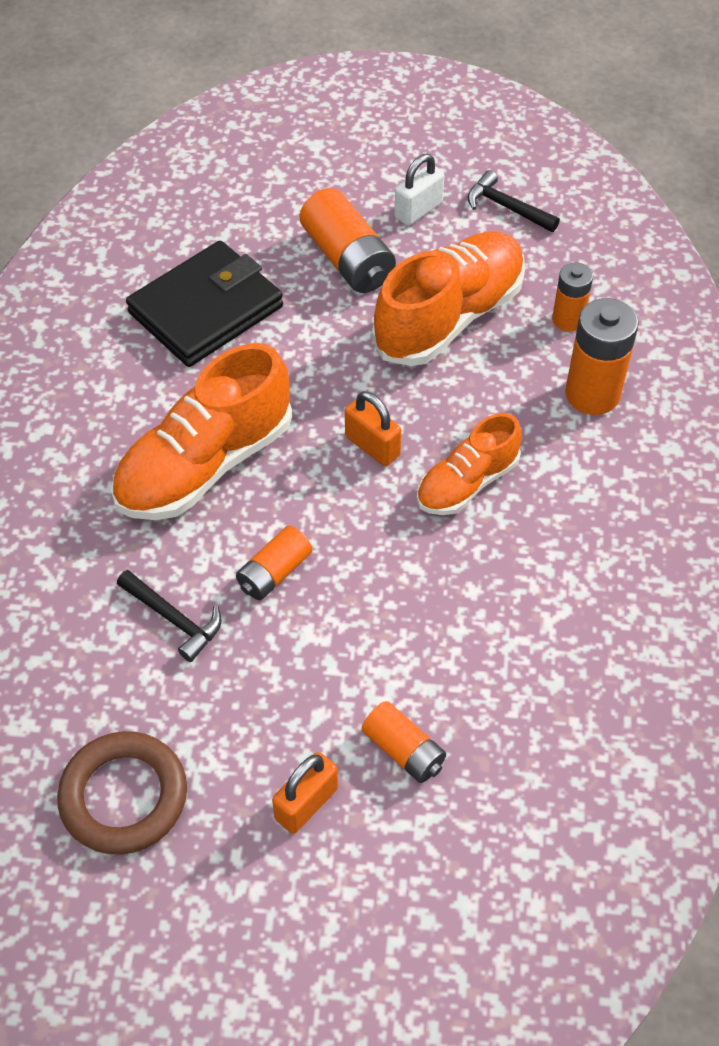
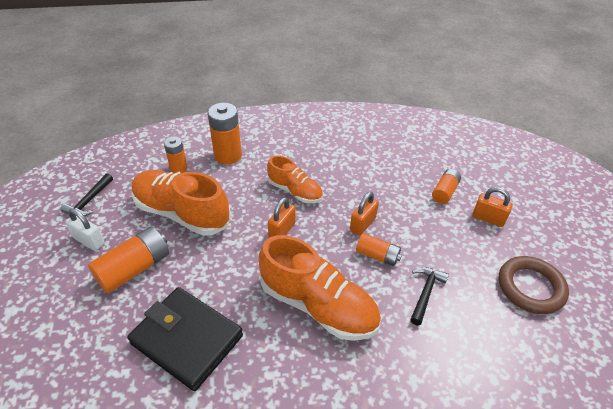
camera: 105 degrees left, 10 degrees down
none -> orange padlock [350,192,379,236]

